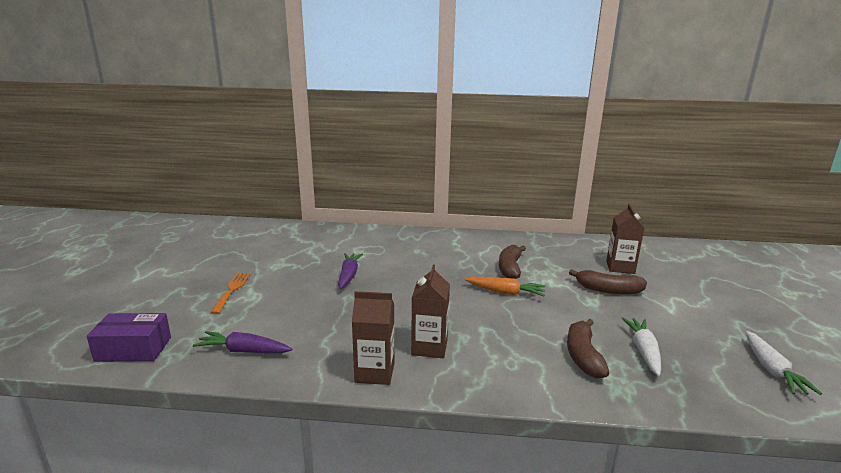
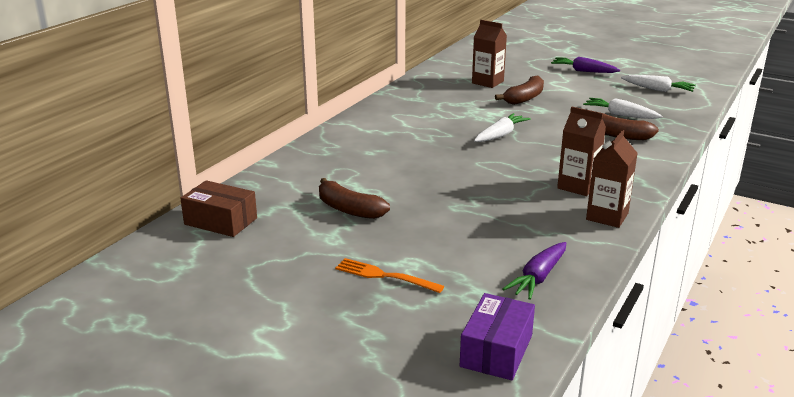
camera: 65 degrees left, 5 degrees up
purple carrot [338,253,363,289] -> purple carrot moved to [551,57,620,73]
orange carrot [465,277,546,296] -> white carrot [474,113,531,142]
brown banana [499,245,526,279] -> brown banana moved to [319,178,390,219]
none -> brown box [180,180,257,237]

